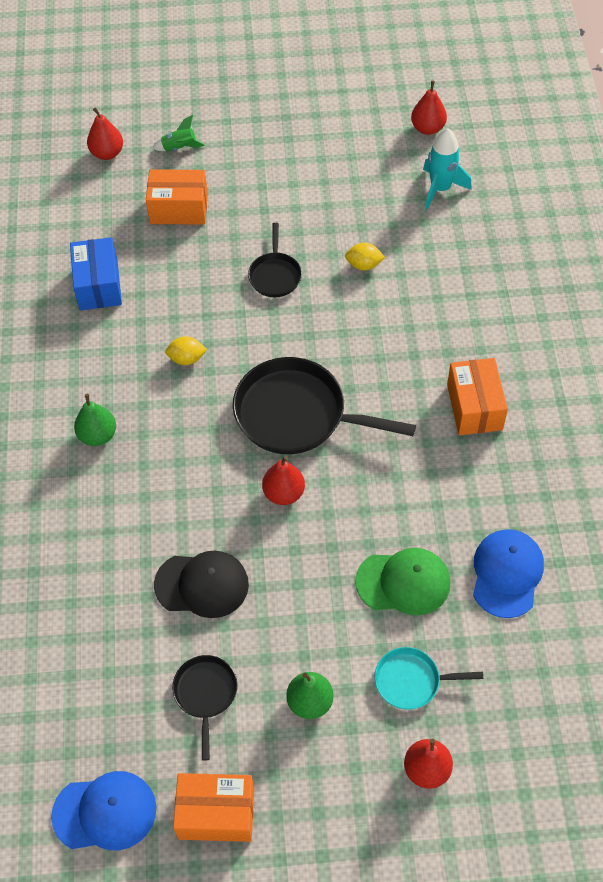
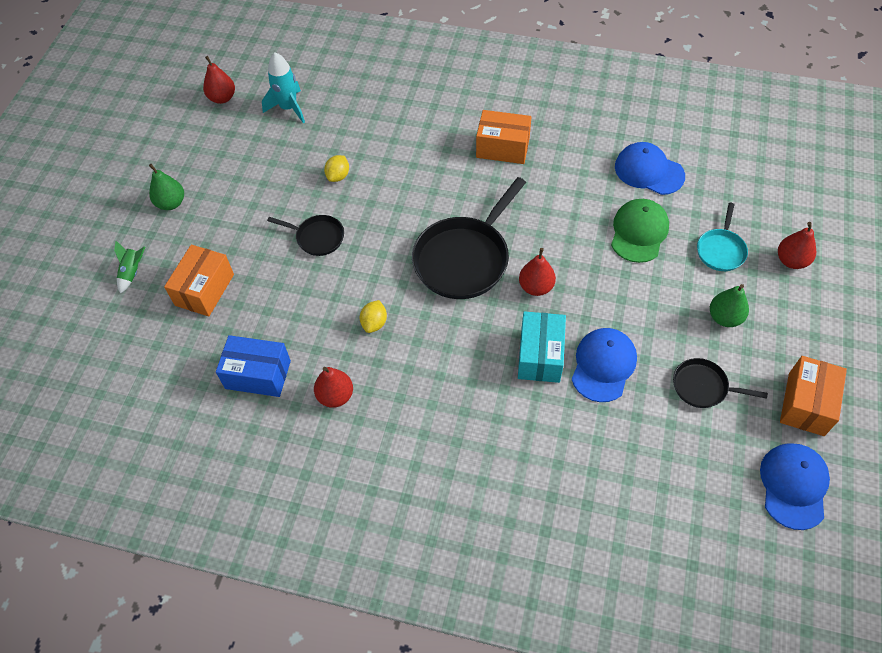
camera: 70 degrees left, 0 degrees up
green pear [74,394,116,446] -> green pear moved to [149,164,184,210]
red pear [87,108,123,160] -> red pear moved to [314,367,353,408]
black cap [154,551,249,618] -> blue cap [571,328,637,402]
none -> turquoise box [518,311,566,383]

